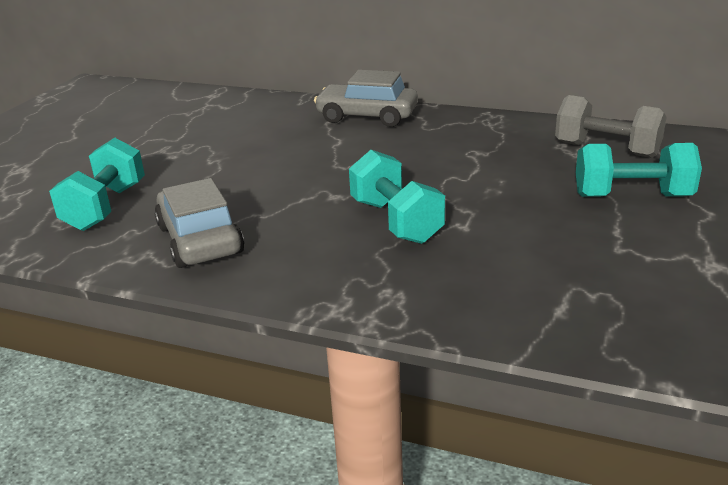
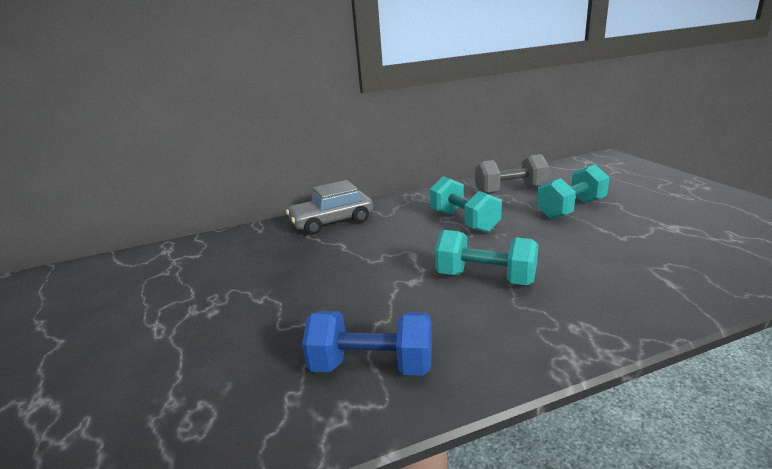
camera: 40 degrees left, 5 degrees down
turquoise dumbbell [49,138,145,231] -> turquoise dumbbell moved to [430,176,502,233]
grey car [154,178,244,268] -> blue dumbbell [302,311,432,376]

